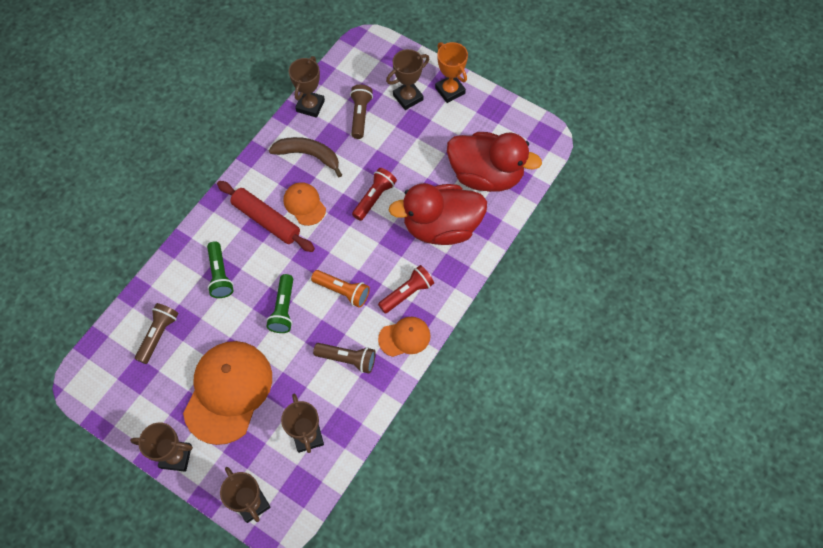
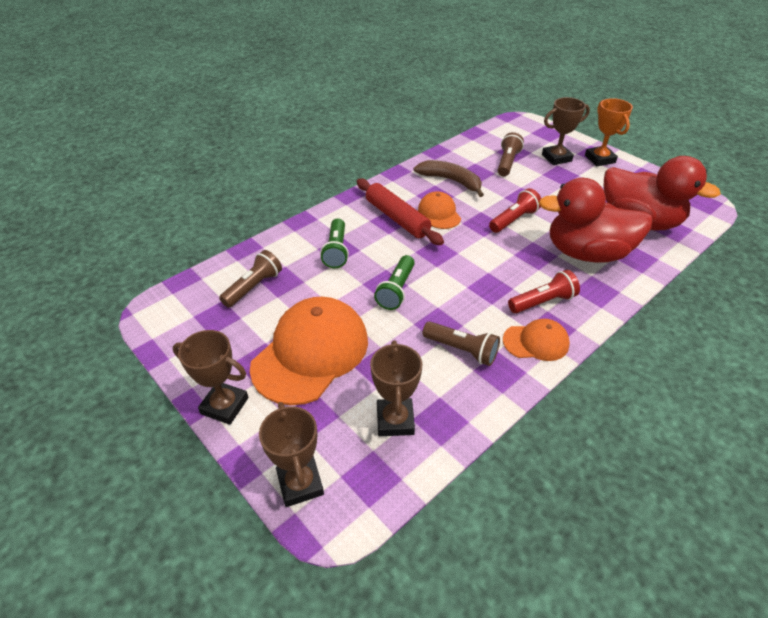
camera: 15 degrees right, 20 degrees down
brown trophy [289,56,325,118] -> none
orange flashlight [311,270,370,308] -> none

